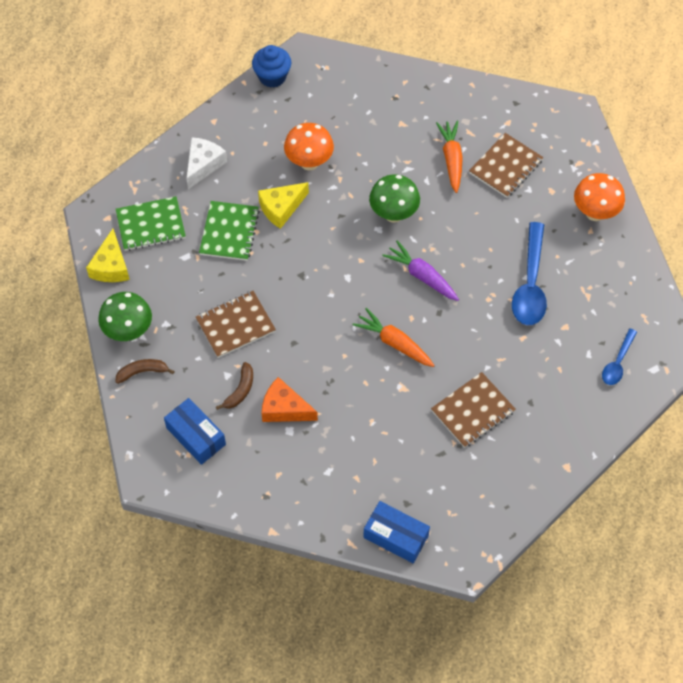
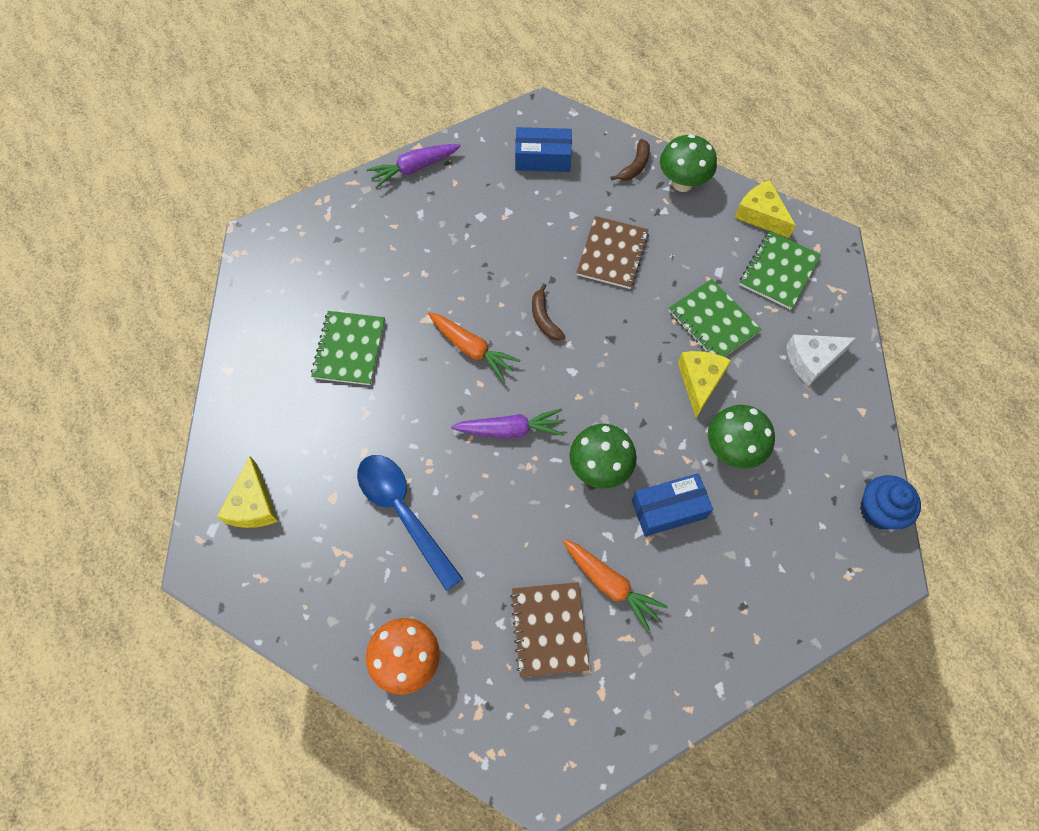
camera: 135 degrees right, 5 degrees up
white cheese [186,137,227,189] -> white cheese turned 90 degrees clockwise [786,334,856,386]
brown banana [216,362,253,410] -> brown banana moved to [532,283,565,340]
orange cheese [262,377,318,422] -> none
orange mushroom [284,123,334,170] -> green mushroom [708,405,775,469]
orange carrot [352,308,435,367] -> orange carrot turned 45 degrees clockwise [428,312,520,381]
blue box [363,501,430,563] -> blue box moved to [632,473,713,536]
brown notebook [431,372,516,448] -> green notebook [311,311,385,385]
blue spoon [602,329,637,385] -> yellow cheese [217,456,278,528]
none -> purple carrot [366,144,461,188]

